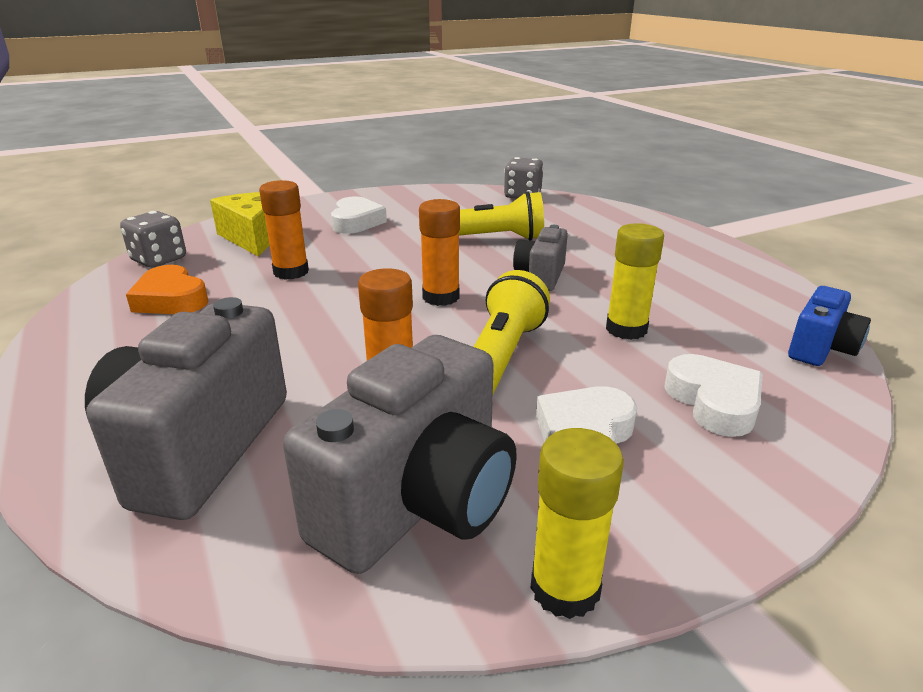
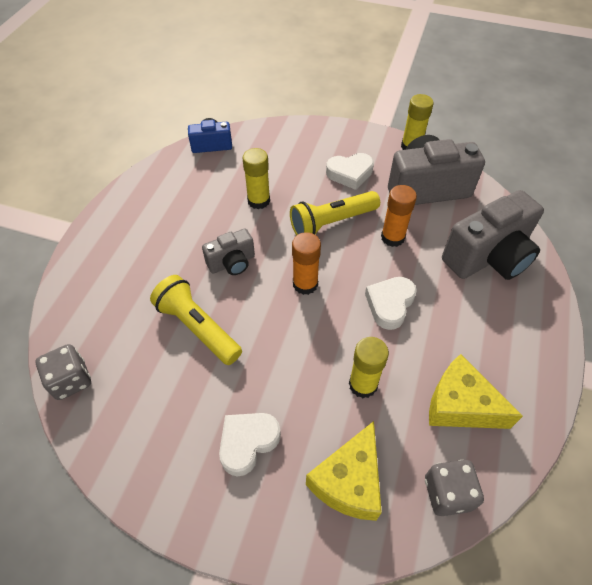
camera: 135 degrees left, 25 degrees up
orange heart [126,265,208,314] -> yellow cheese [429,354,523,429]
orange glue stick [259,180,309,280] -> yellow glue stick [349,337,389,398]
white heart [664,354,763,437] -> white heart moved to [365,277,417,330]

